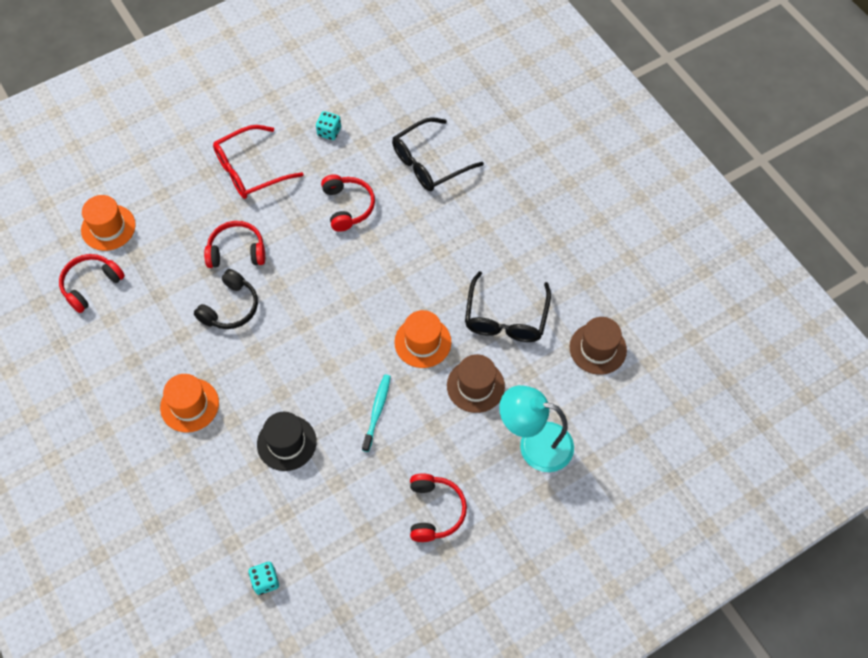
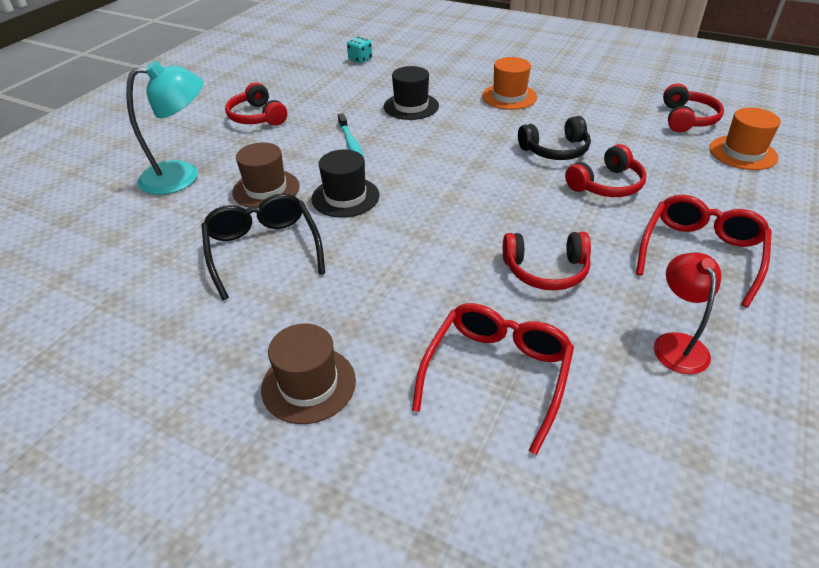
camera: 150 degrees right, 20 degrees down
black headphones [194,269,258,329] -> black headphones turned 105 degrees counterclockwise [518,116,591,160]
turquoise dice [316,111,341,140] -> red lamp [654,252,721,374]
red headphones [321,174,375,232] -> red headphones turned 45 degrees counterclockwise [503,232,591,291]
black glasses [392,117,484,191] -> red glasses [412,303,574,455]
orange hat [394,310,451,368] -> black hat [311,149,379,218]
brown hat [570,317,627,375] -> brown hat moved to [261,323,356,424]

